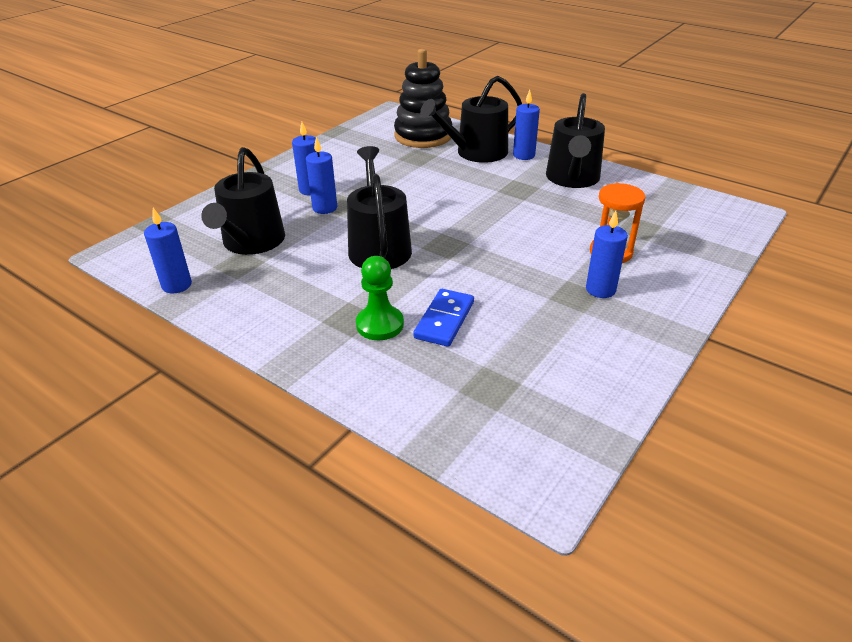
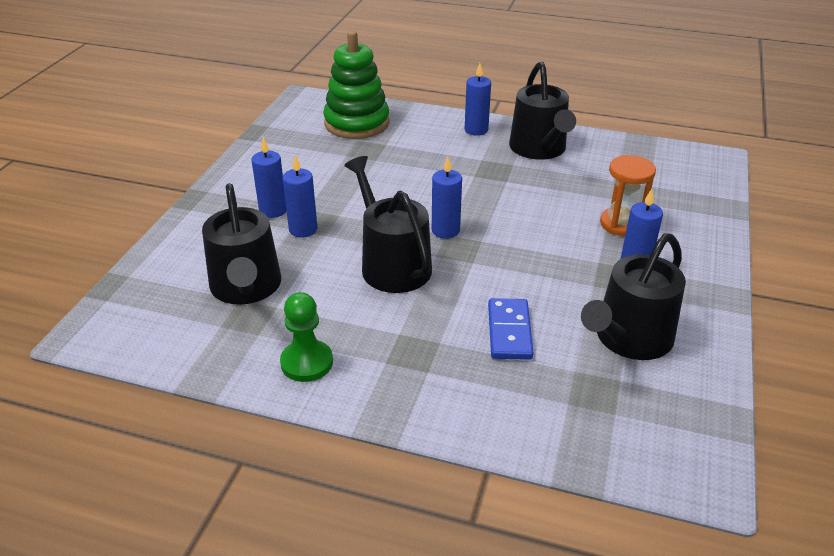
camera: 20 degrees left, 0 degrees up
blue candle [144,208,192,293] -> blue candle moved to [432,156,462,239]
green pawn [356,256,404,340] -> green pawn moved to [280,292,333,382]
black stacking toy [394,49,452,148] -> green stacking toy [323,31,389,139]
black watering can [420,75,522,163] -> black watering can moved to [581,233,686,360]

